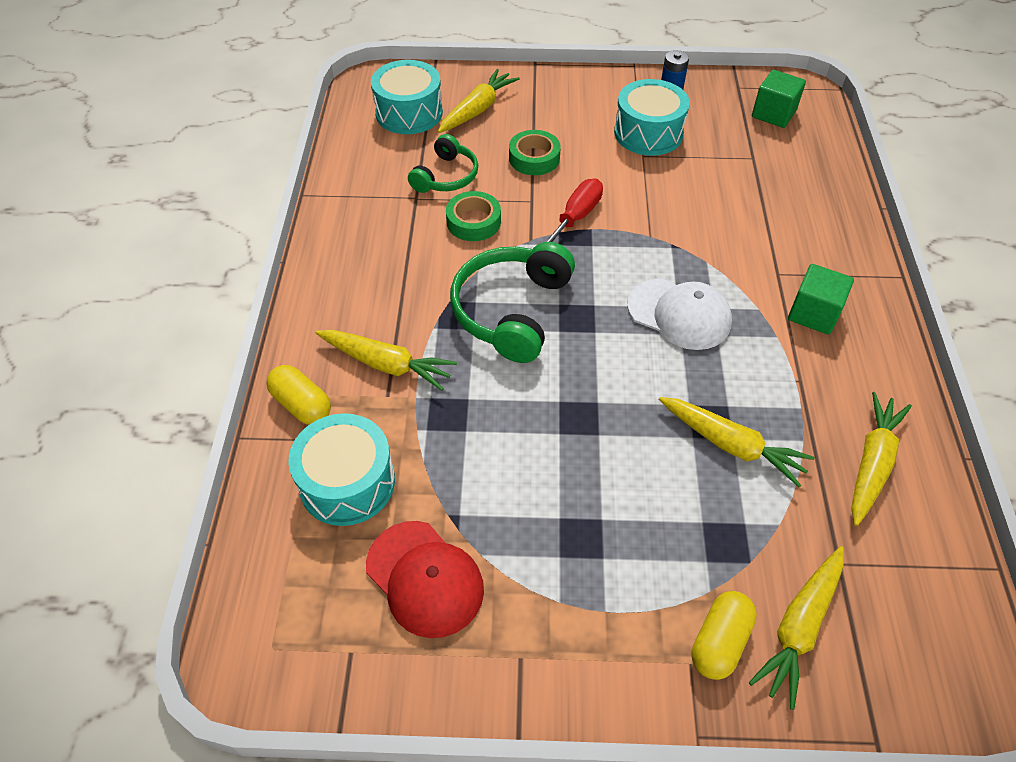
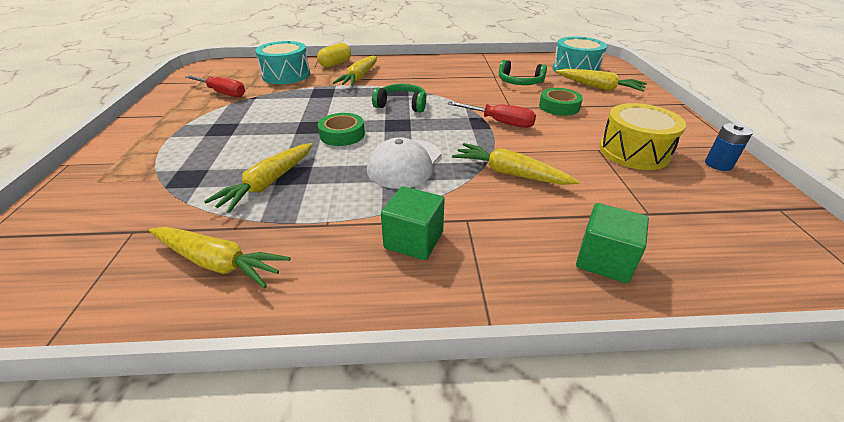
camera: 85 degrees right, 15 degrees down
red cap [366,521,484,638] -> red screwdriver [185,75,245,97]
green tape [446,191,501,241] -> green tape moved to [318,113,365,146]
green headphones [450,242,575,363] -> green headphones [372,84,427,112], size x0.61
turquoise drum [614,79,690,156] -> yellow drum [599,103,686,170]
yellow capsule [692,591,757,680] -> none
yellow carrot [749,546,844,710] -> yellow carrot moved to [452,143,580,185]
green cube [752,70,806,128] -> green cube moved to [576,203,649,283]

